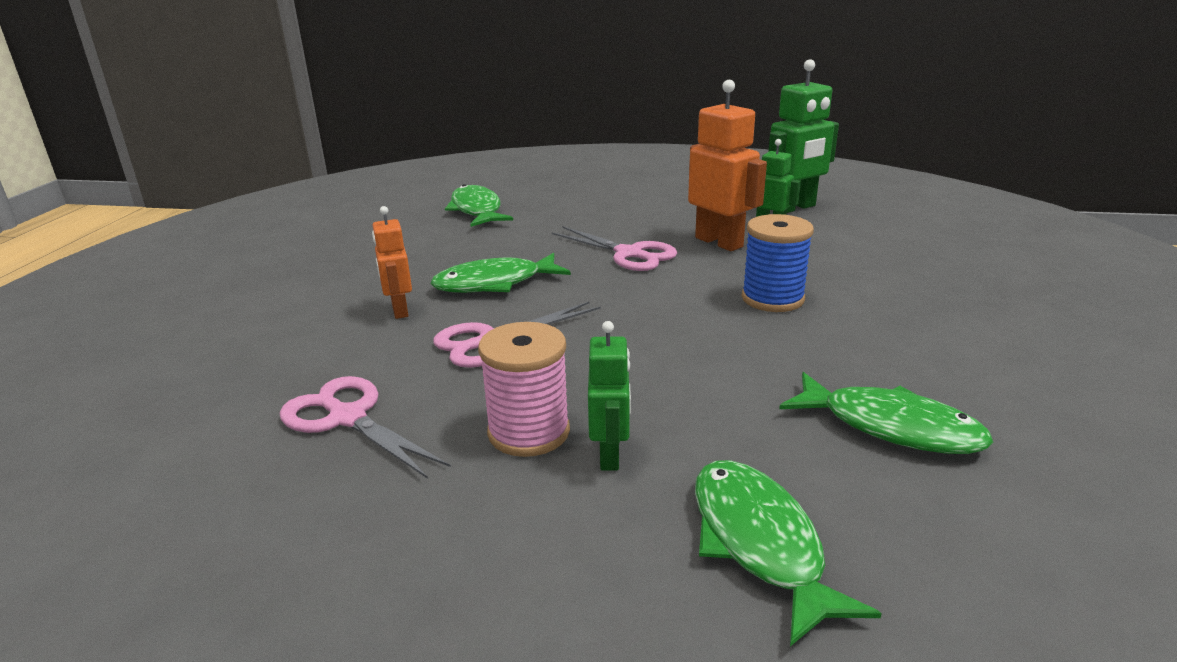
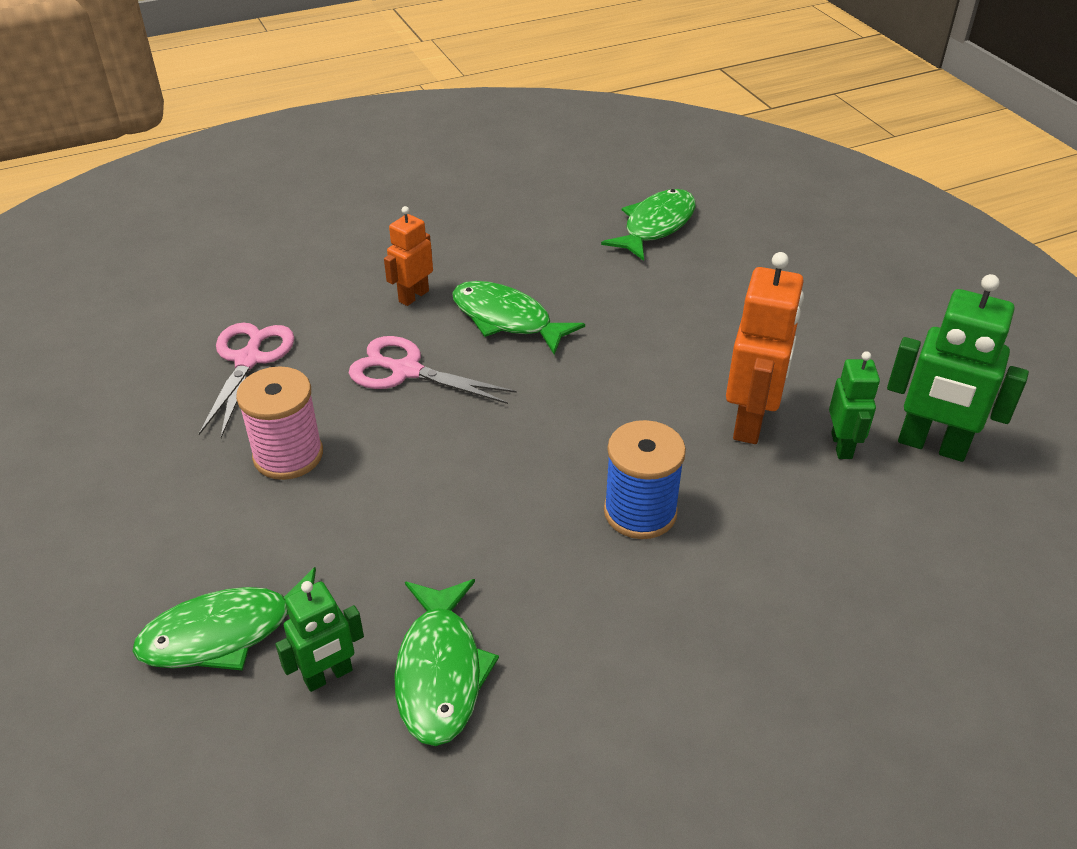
camera: 55 degrees right, 15 degrees up
pink scissors [551,226,677,271] -> none
green robot [588,321,631,471] -> green robot moved to [275,581,364,692]
green fish [695,460,882,646] -> green fish turned 150 degrees counterclockwise [132,567,316,670]

